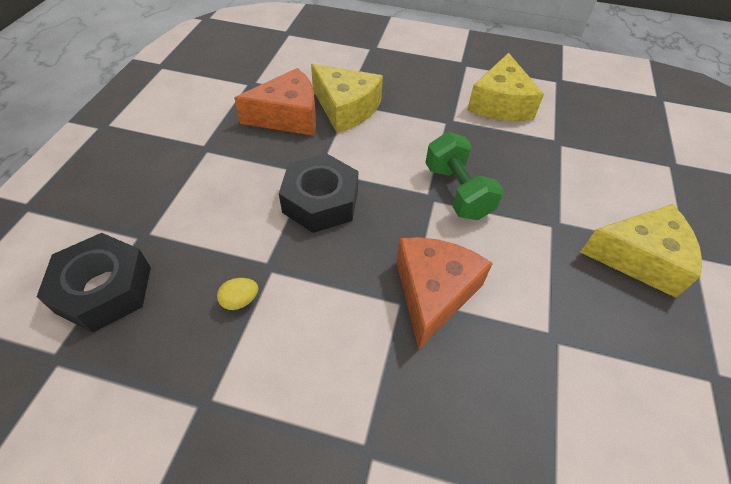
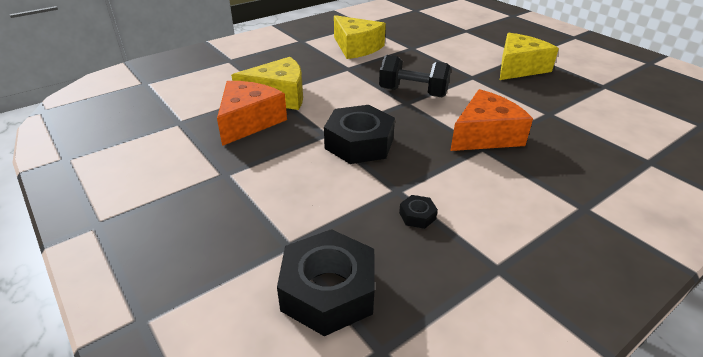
camera: 50 degrees left, 15 degrees down
yellow egg [217,278,258,310] -> black nut [399,195,438,229]
orange cheese [396,237,493,349] -> orange cheese turned 90 degrees clockwise [450,89,533,151]
green dumbbell [425,132,504,220] -> black dumbbell [379,55,451,98]

